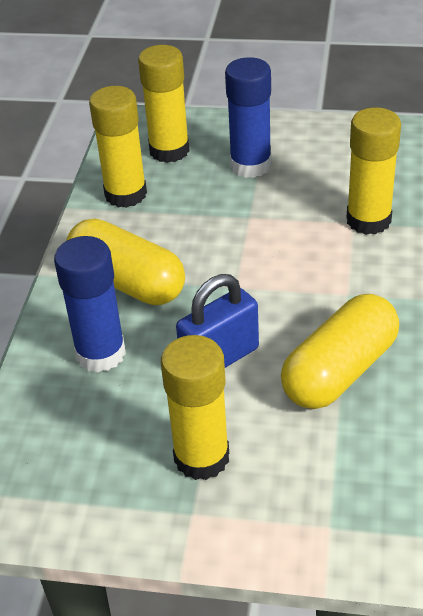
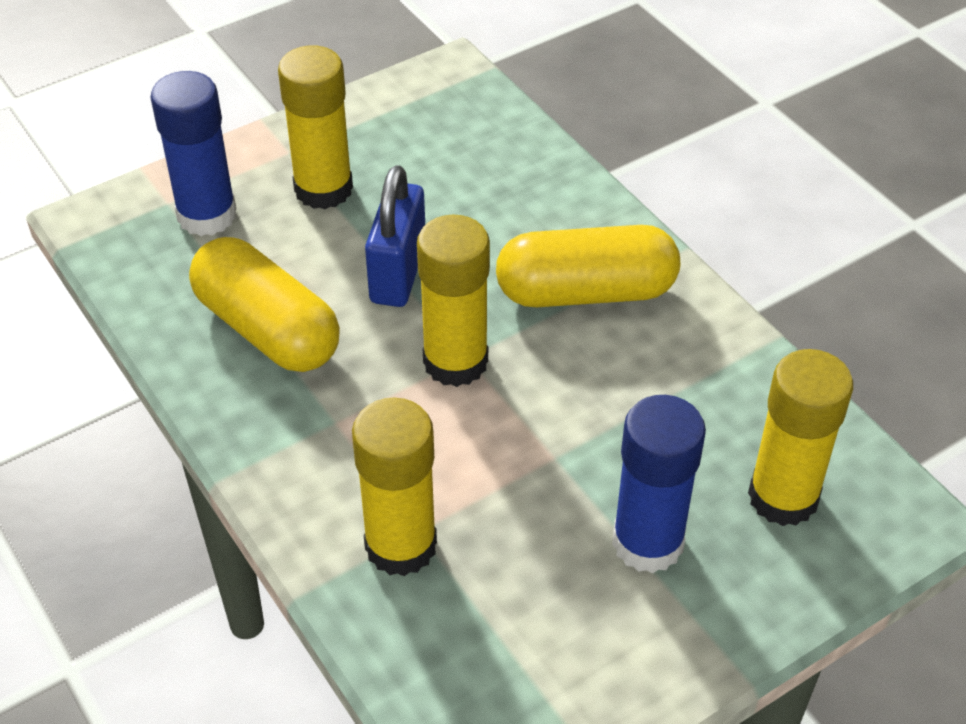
camera: 135 degrees right, 5 degrees up
blue glue stick [54,236,126,372] -> blue glue stick moved to [150,71,237,236]
yellow glue stick [89,86,147,208] -> yellow glue stick moved to [417,215,490,387]
yellow capsule [281,294,399,409] -> yellow capsule turned 45 degrees counterclockwise [189,237,340,372]

